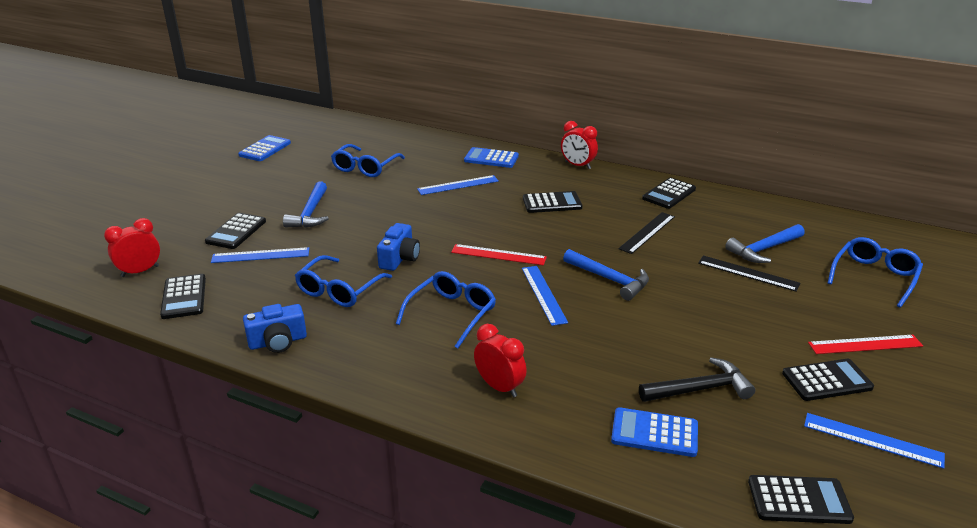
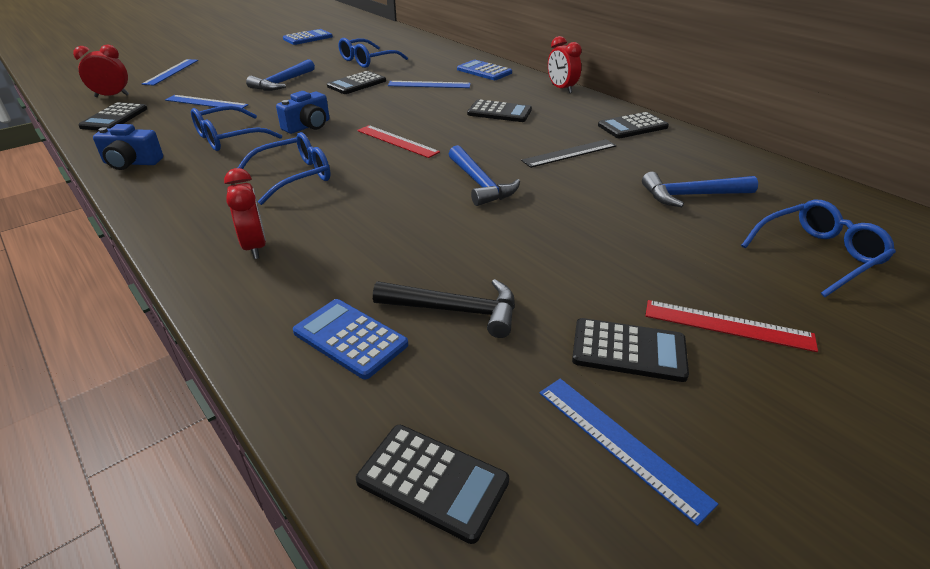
camera: 25 degrees right, 5 degrees up
black calculator [205,213,266,249] -> black calculator moved to [327,71,386,94]
blue ruler [522,266,568,326] -> blue ruler moved to [142,59,198,86]
black ruler [698,255,800,292] -> none

